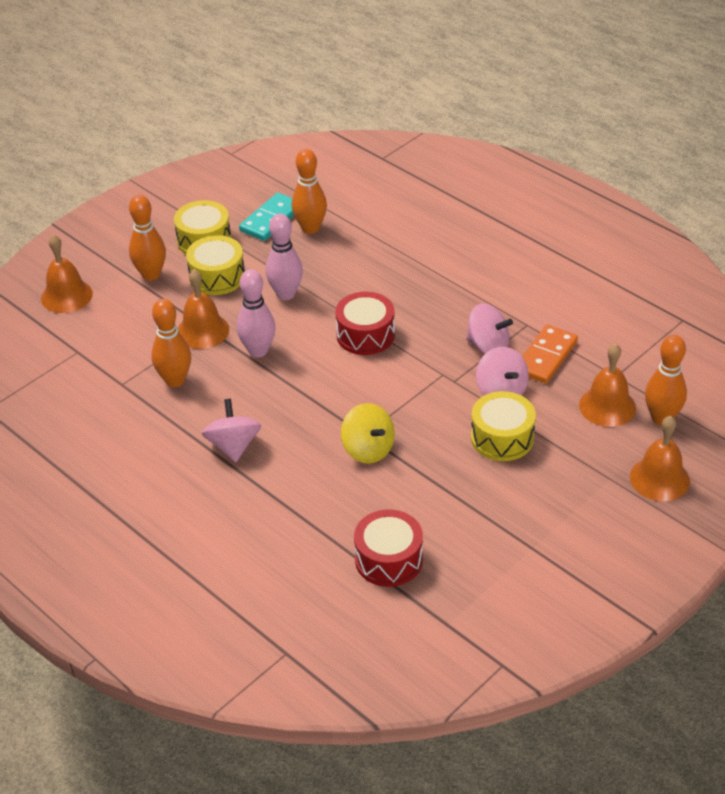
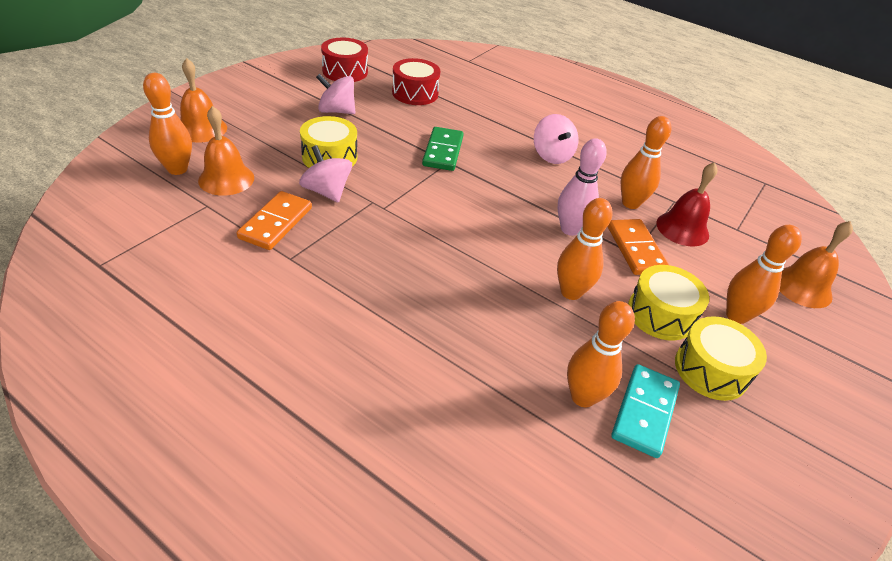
camera: 165 degrees right, 0 degrees up
orange bell [178,269,229,349] -> orange domino [608,219,669,275]
pink bowling pin [266,214,303,300] -> orange bowling pin [557,198,613,300]
red drum [335,292,395,355] -> red drum moved to [321,38,368,82]
yellow spinning top [341,403,395,463] -> green domino [422,127,464,171]
pink spinning top [466,303,513,354] -> pink spinning top moved to [316,74,355,114]
none -> red bell [656,162,717,247]

